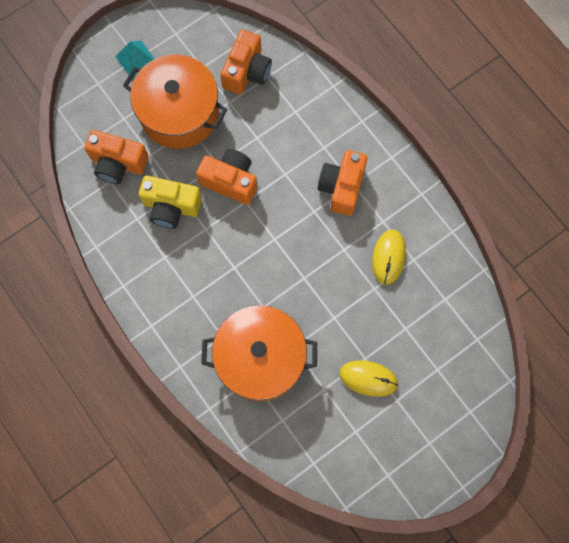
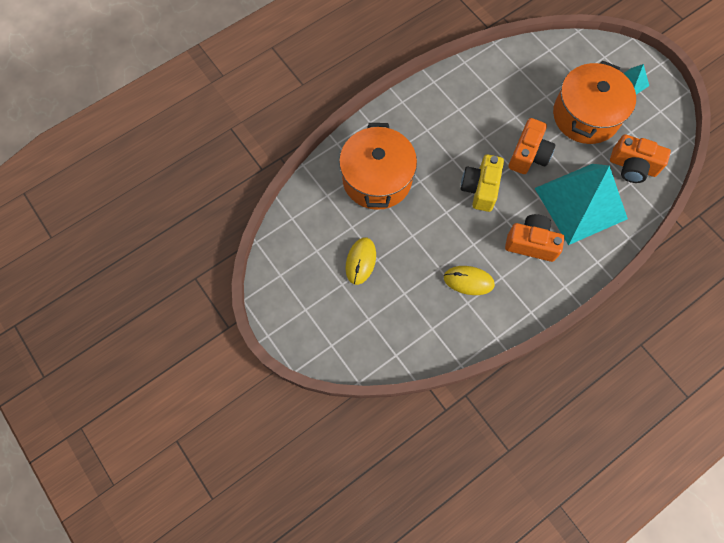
camera: 90 degrees right, 5 degrees down
orange camera [84,130,149,184] -> none
yellow camera [139,176,202,228] -> yellow camera moved to [461,154,504,212]
none -> turquoise pyramid [534,164,628,245]

